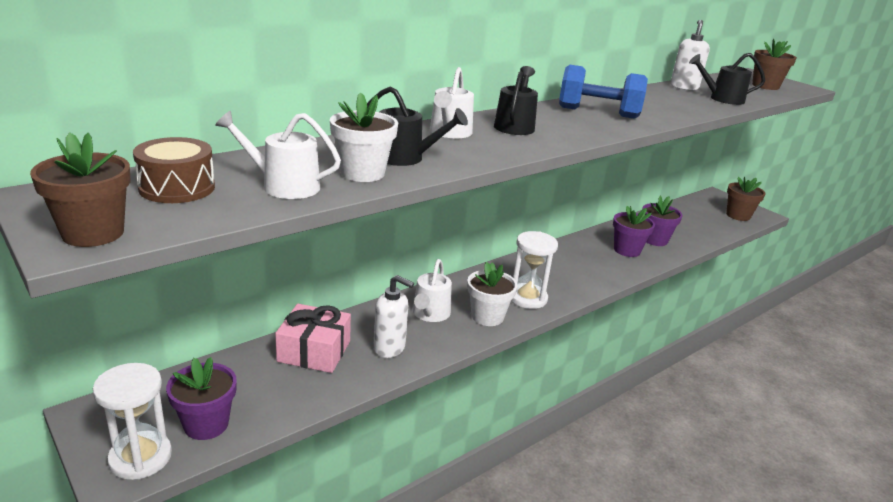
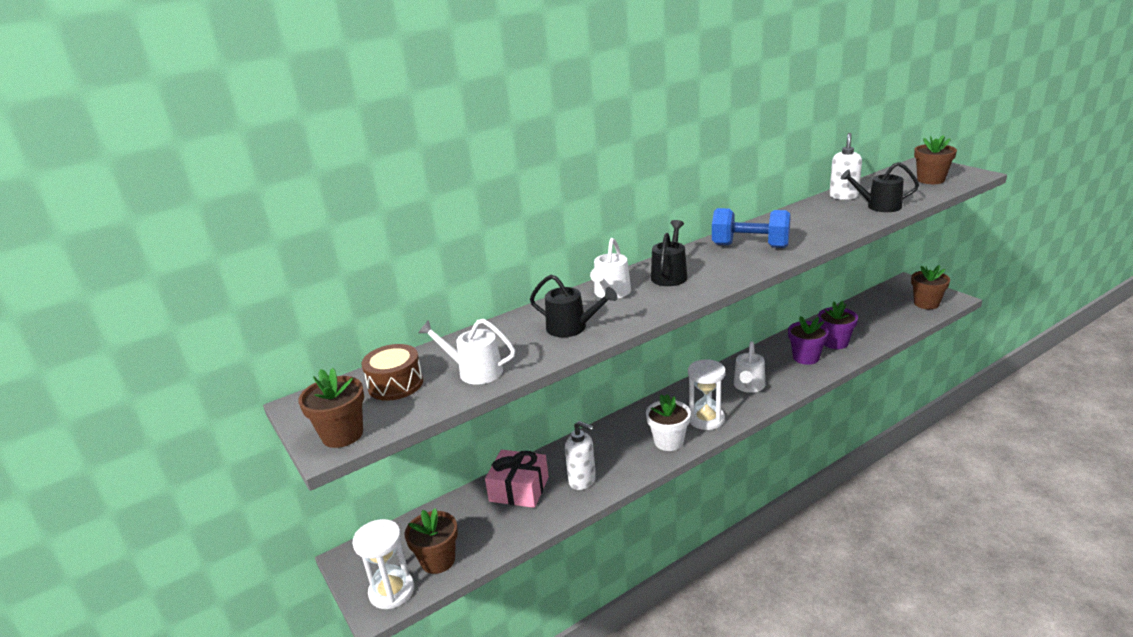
camera: 10 degrees right, 0 degrees up
purple flower pot [166,357,237,440] -> brown flower pot [404,508,458,574]
white flower pot [330,92,398,182] -> none
white watering can [413,259,452,322] -> white watering can moved to [734,341,765,393]

